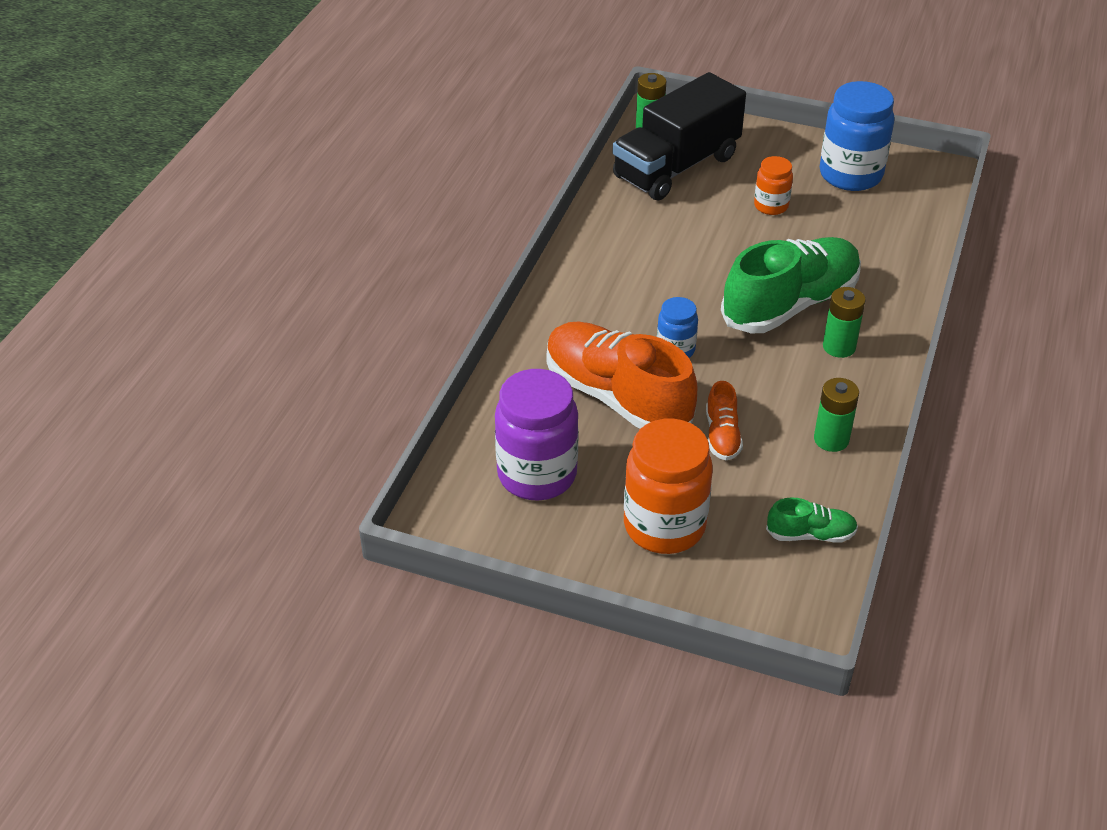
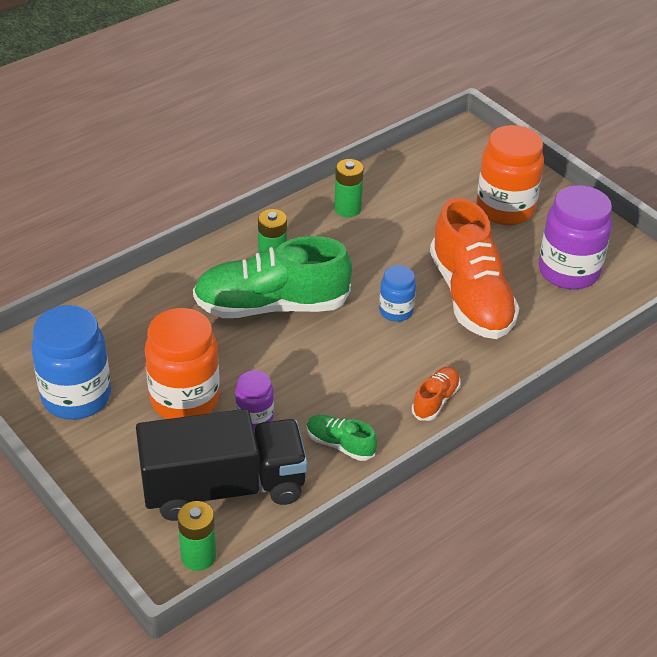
camera: 150 degrees left, 0 degrees up
orange shoe [706,381,743,460] -> orange shoe moved to [411,366,461,421]
orange jar [754,156,793,215] -> orange jar [145,308,220,419], size x1.88
green shoe [766,497,858,542] -> green shoe moved to [307,415,377,461]
none -> purple jar [235,370,274,431]

